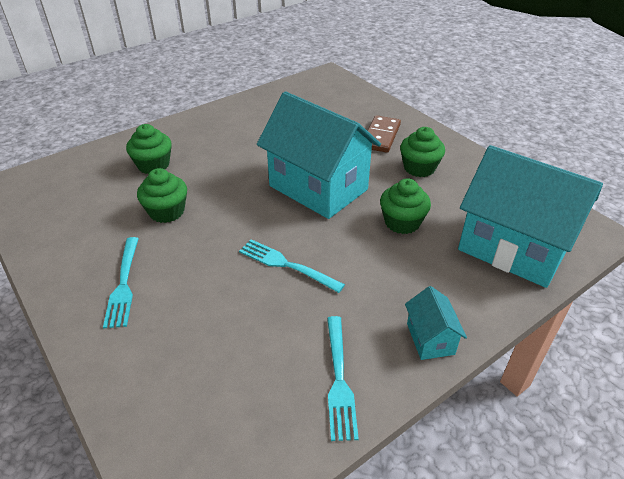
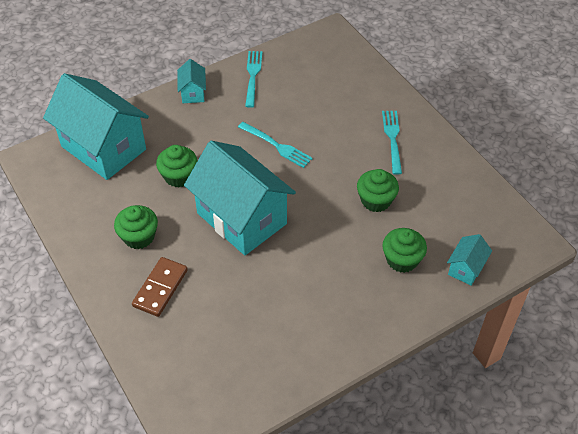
camera: 175 degrees left, 10 degrees up
none -> turquoise house [447,234,492,285]

